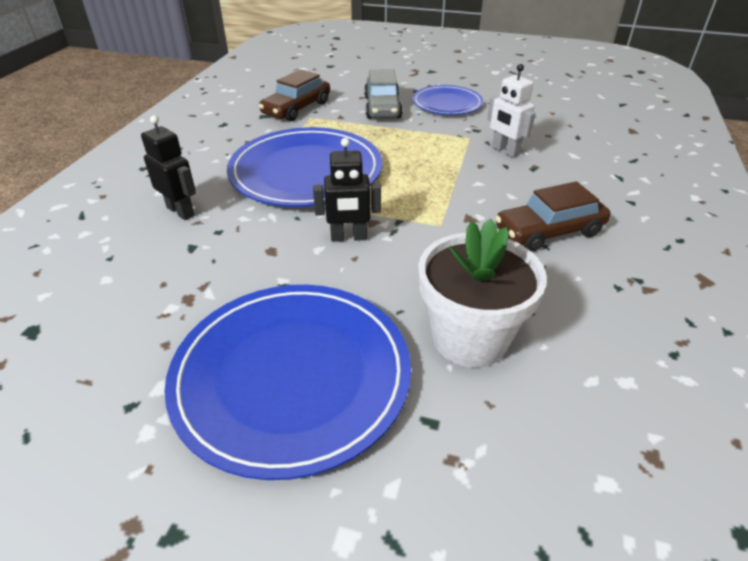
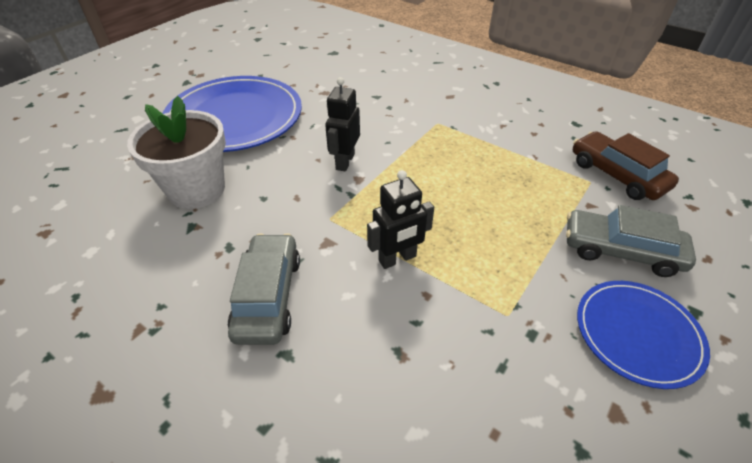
camera: 110 degrees right, 5 degrees up
black robot [141,115,196,220] -> black robot moved to [367,170,434,269]
blue plate [227,127,383,207] -> none
white robot [487,64,535,158] -> none
brown car [495,181,610,251] -> grey car [228,233,300,345]

